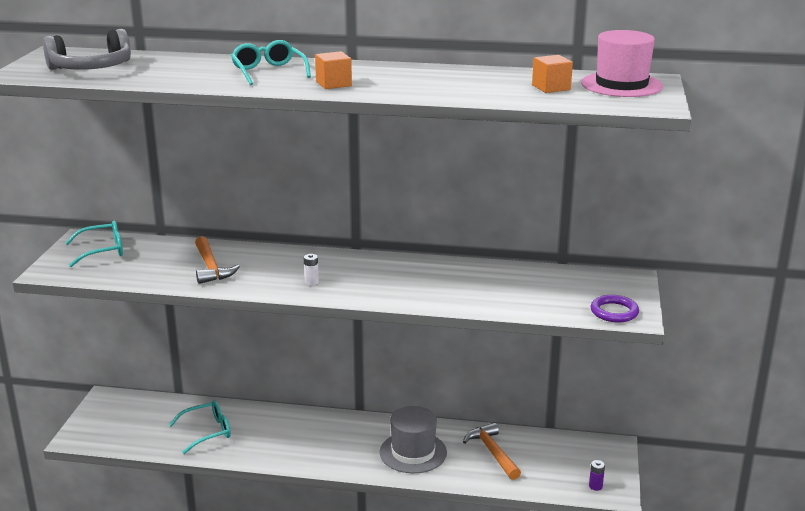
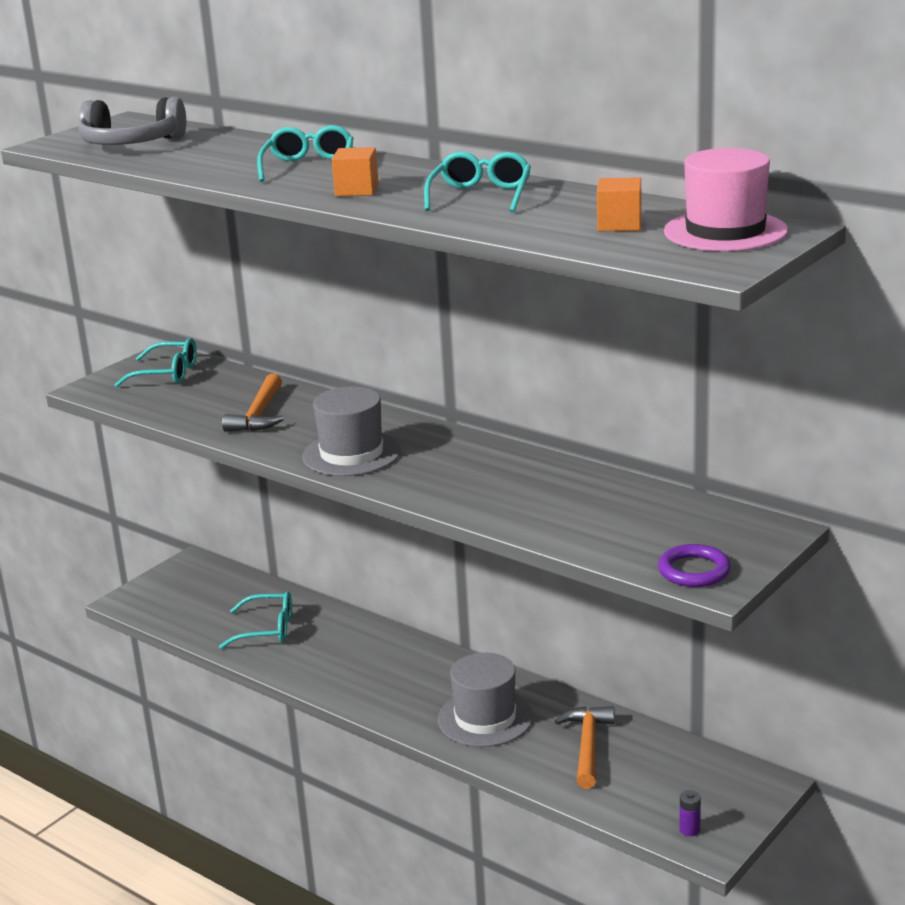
camera: 30 degrees right, 0 degrees up
white battery [304,254,319,285] -> grey hat [302,386,401,476]
none -> turquoise glasses [424,152,531,213]

